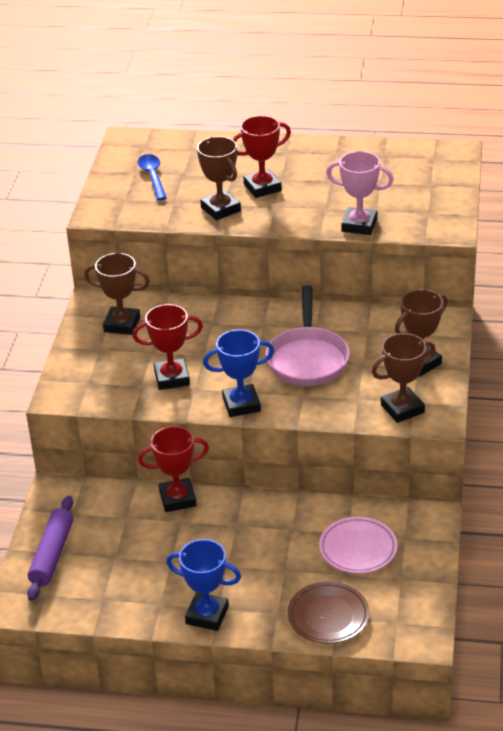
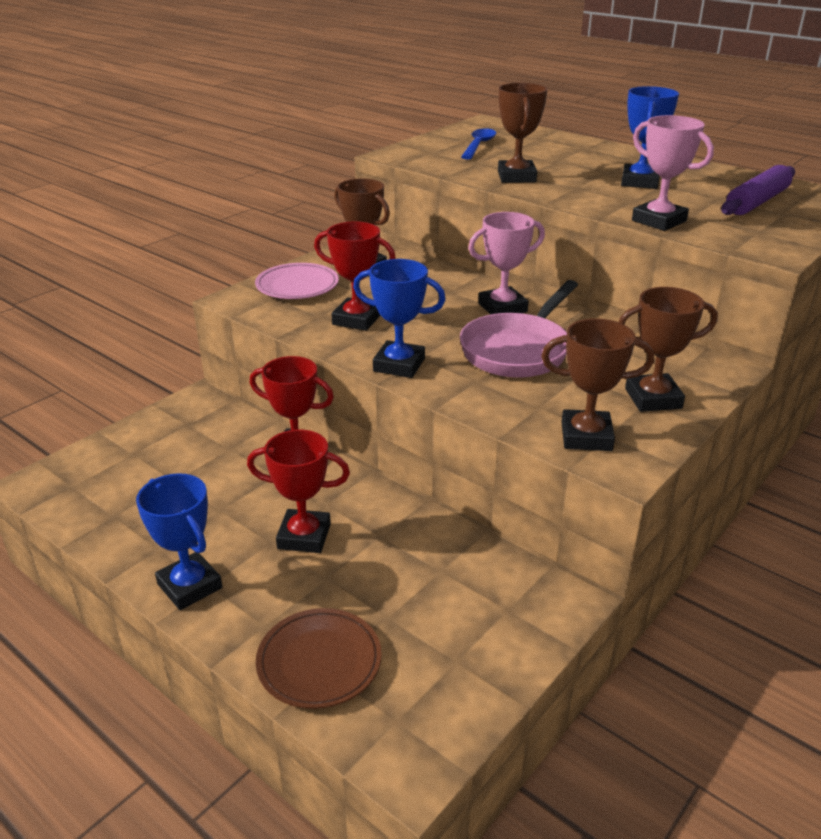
camera: 30 degrees right, 5 degrees down
purple rolling pin [27,496,73,601] -> purple rolling pin moved to [721,165,795,215]
red trophy [233,116,291,198] -> red trophy moved to [247,430,350,553]
pink plate [319,516,397,574] -> pink plate moved to [255,263,339,299]
none -> pink trophy [468,212,545,314]
none -> blue trophy [621,86,679,189]

